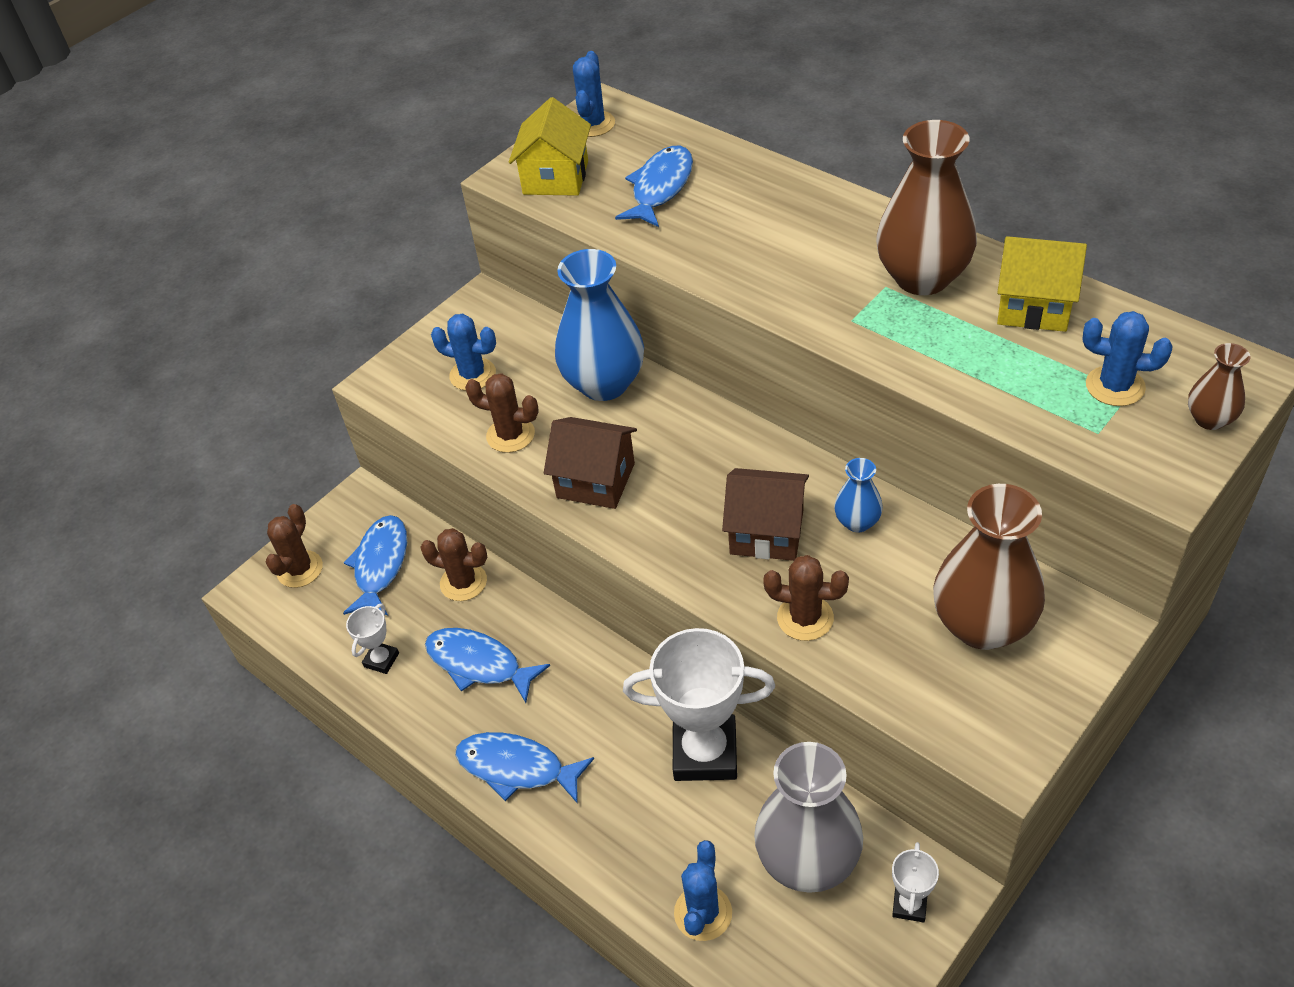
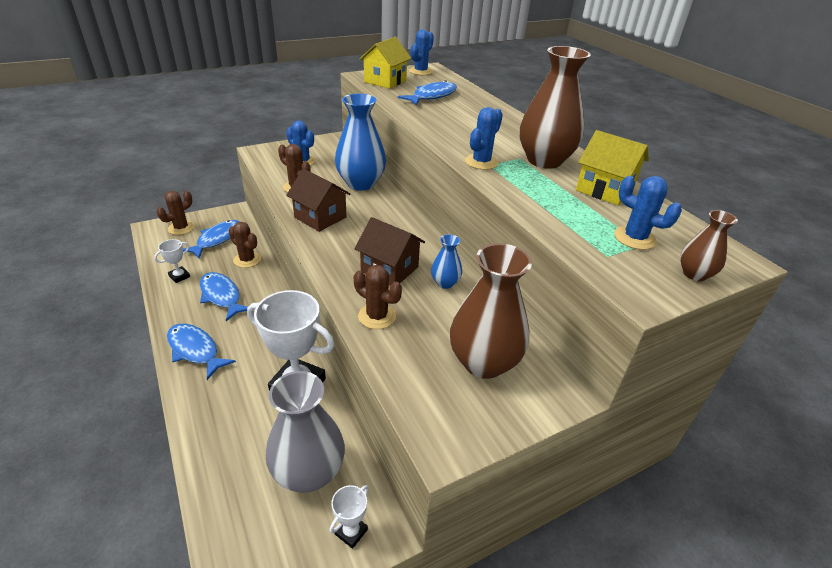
camera: 15 degrees right, 10 degrees down
blue cactus [674,840,732,941] -> blue cactus moved to [465,107,503,170]

